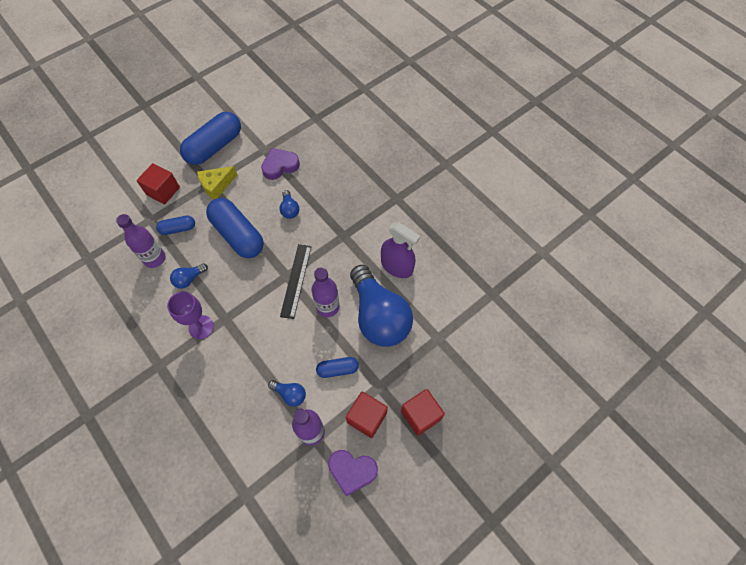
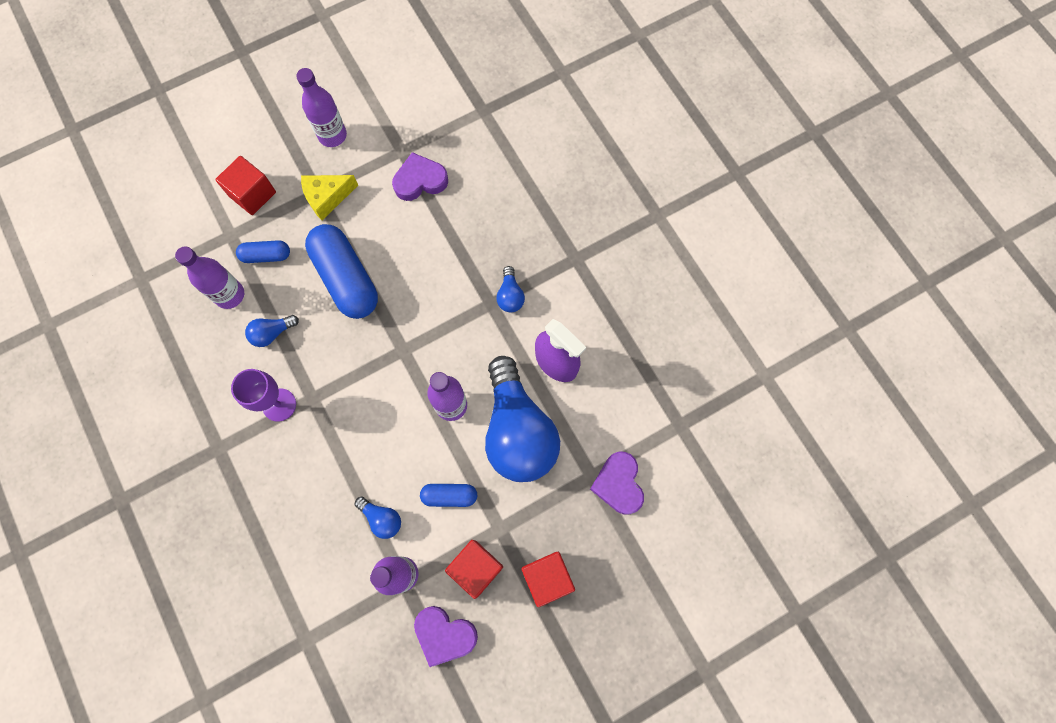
camera: 10 degrees right, 10 degrees up
blue capsule [180,112,241,165] -> purple bottle [296,68,347,147]
blue light bulb [279,190,299,219] -> blue light bulb moved to [496,266,525,312]
black ruler [280,244,311,319] -> none
none -> purple heart [590,452,644,515]

